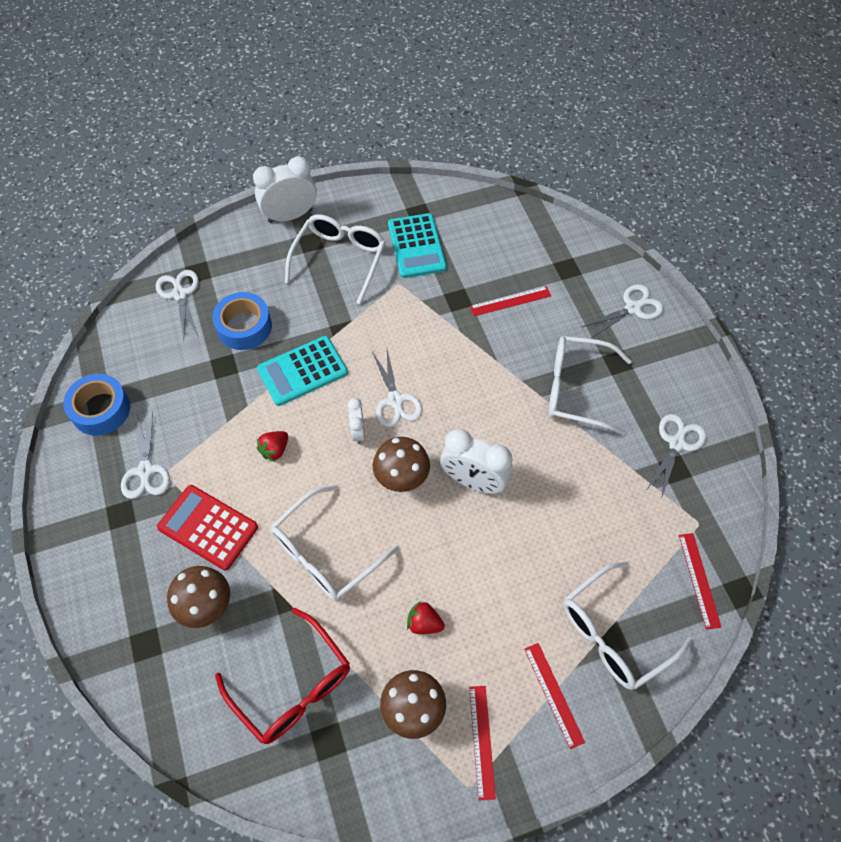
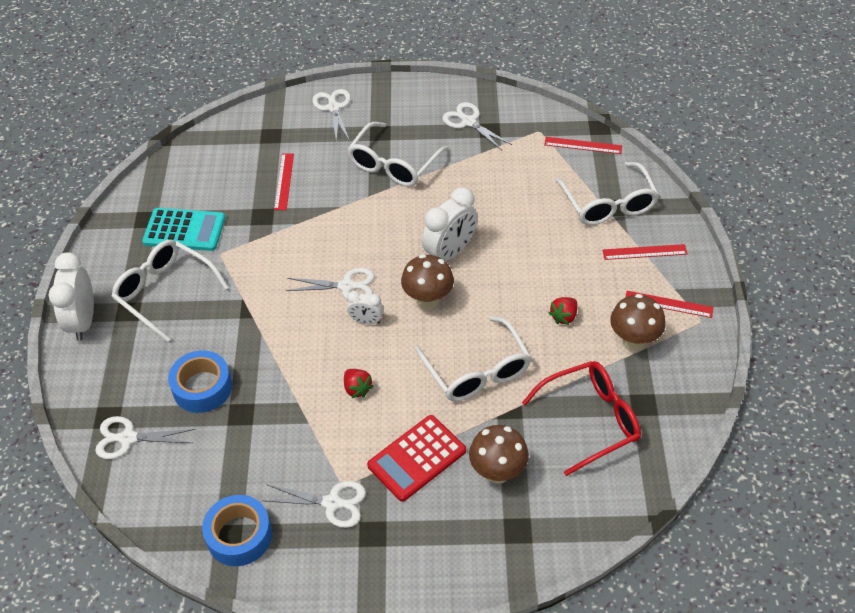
camera: 70 degrees left, 10 degrees down
turquoise calculator [257,336,348,406] -> none

